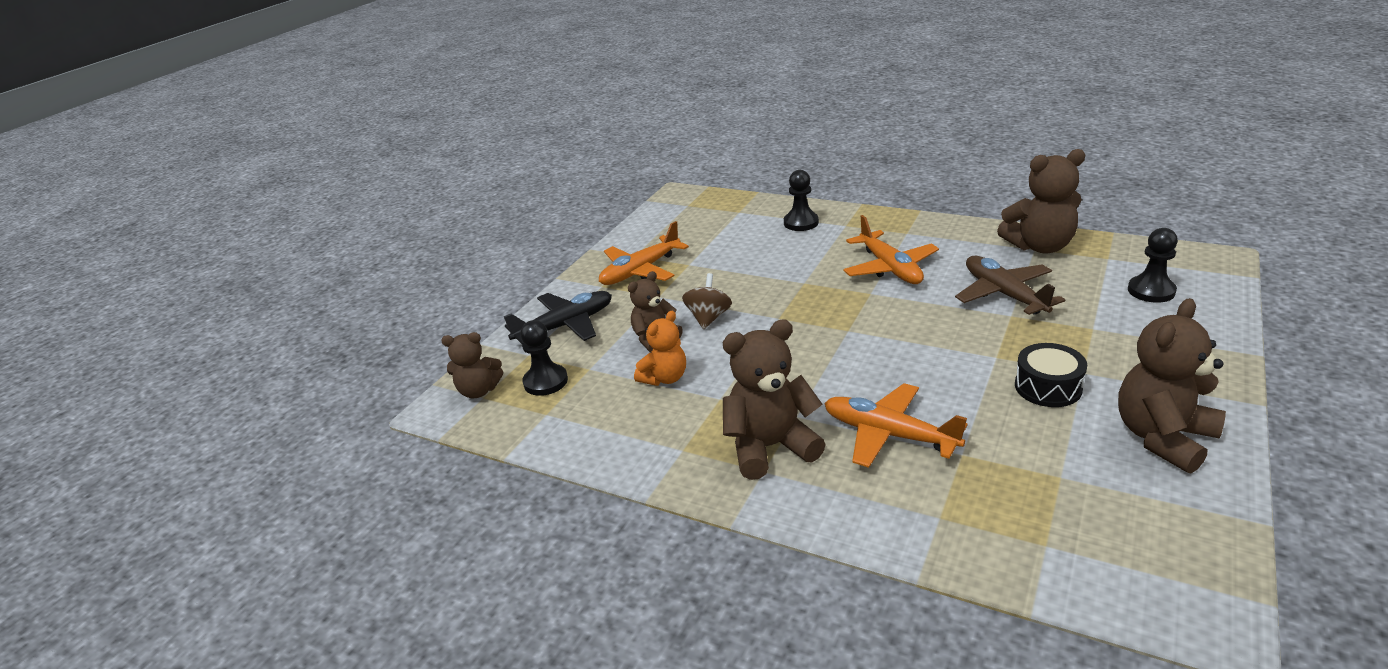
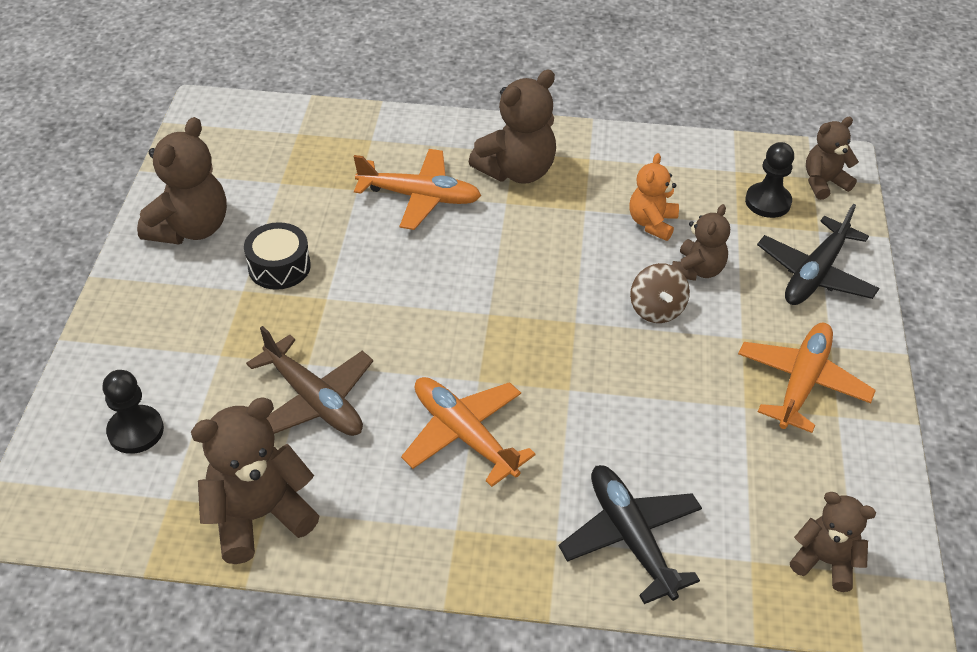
camera: 155 degrees right, 15 degrees up
black pawn [784,170,819,231] -> black plane [559,465,702,604]
none -> brown teddy bear [790,492,876,592]

